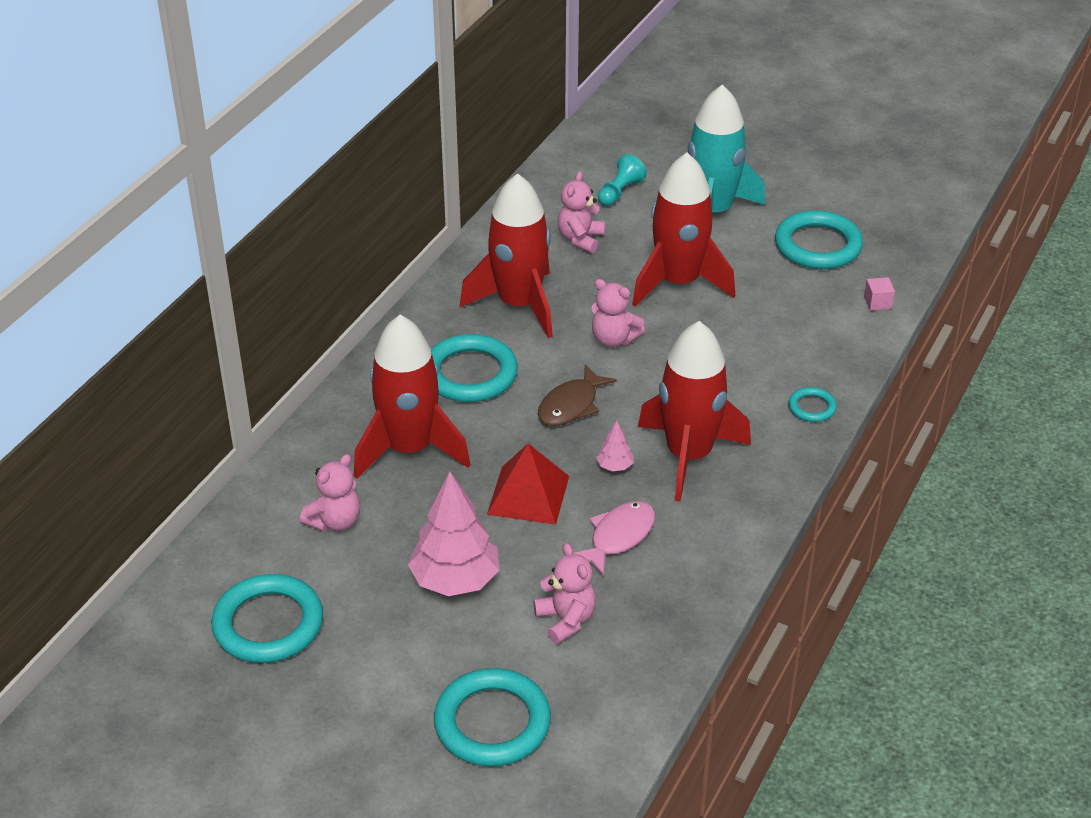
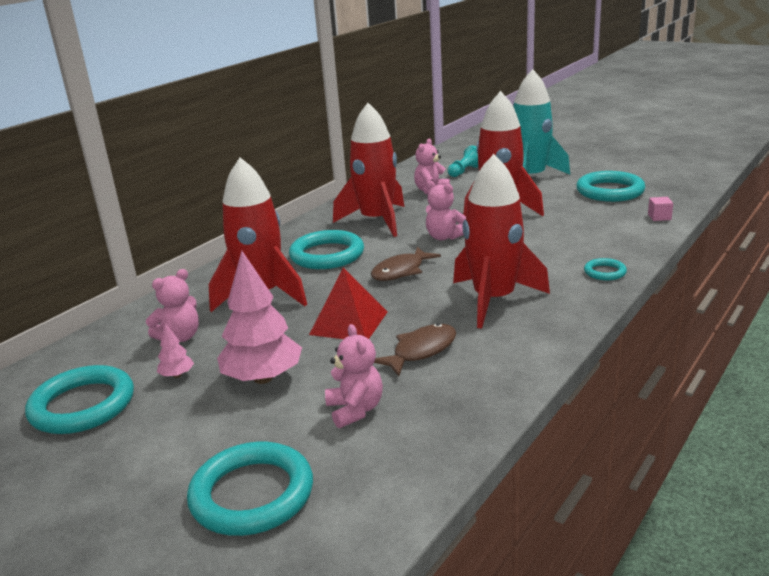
camera: 10 degrees right, 15 degrees down
pink fish [573,501,655,576] -> brown fish [374,323,456,376]
pink tree [596,420,633,471] -> pink tree moved to [157,323,194,378]

